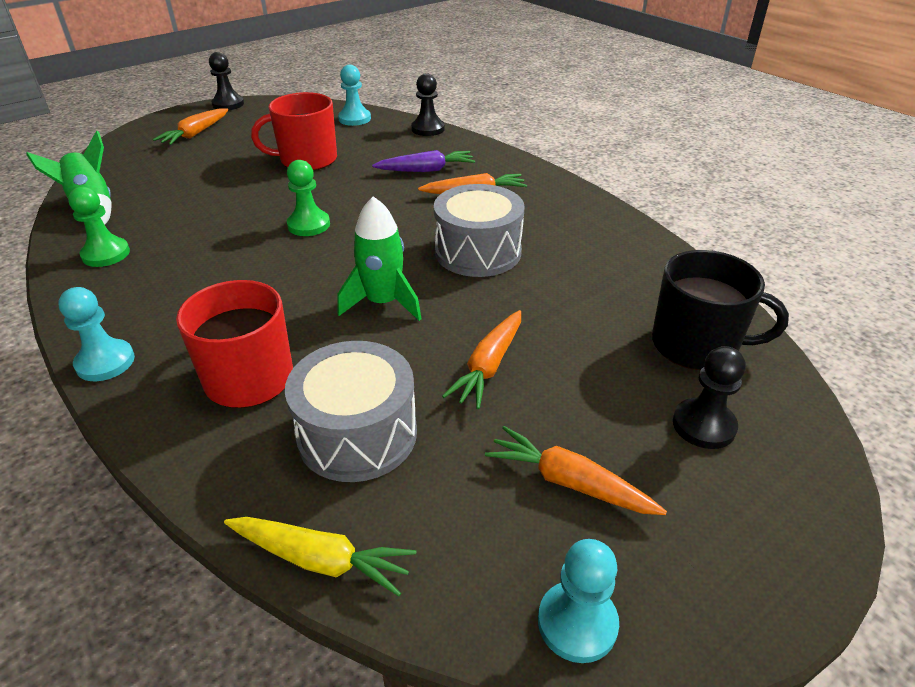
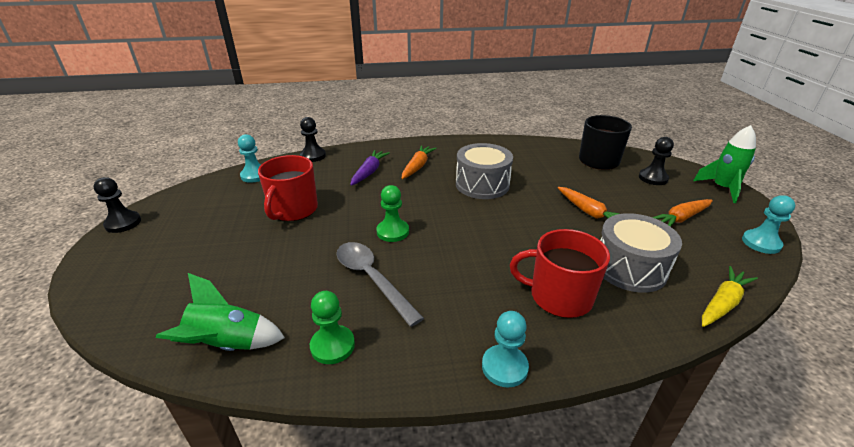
camera: 60 degrees left, 5 degrees down
orange carrot [153,108,228,145] -> none
green rocket [337,196,422,321] -> green rocket moved to [693,125,756,203]
none -> grey spoon [336,242,424,327]

